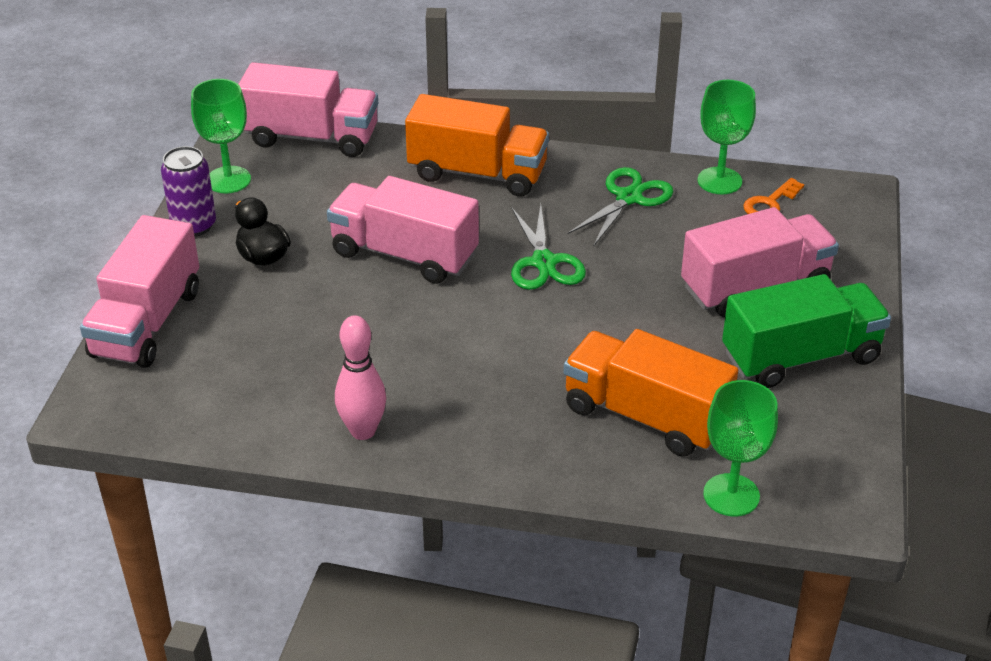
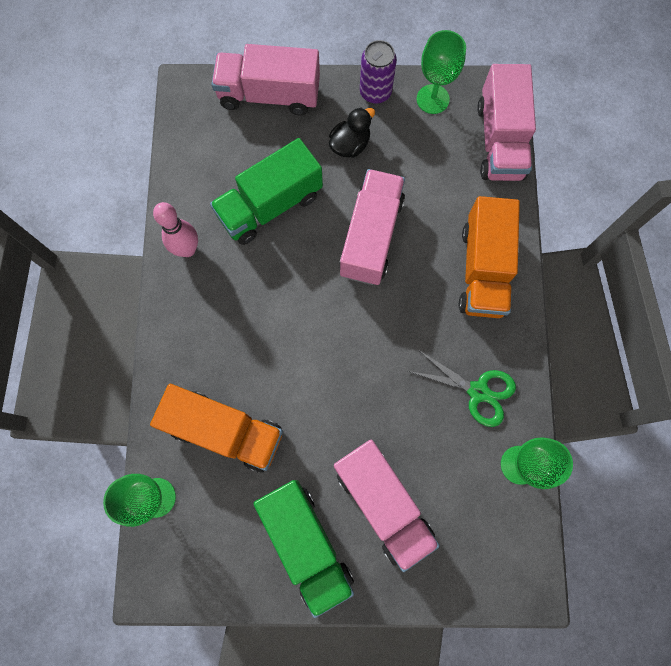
camera: 80 degrees right, 35 degrees up
green scissors [511,204,586,290] -> none
orange truck [563,329,738,457] -> orange truck turned 90 degrees clockwise [150,384,283,473]
orange key [743,178,804,214] -> none
none -> green truck [210,138,323,245]

